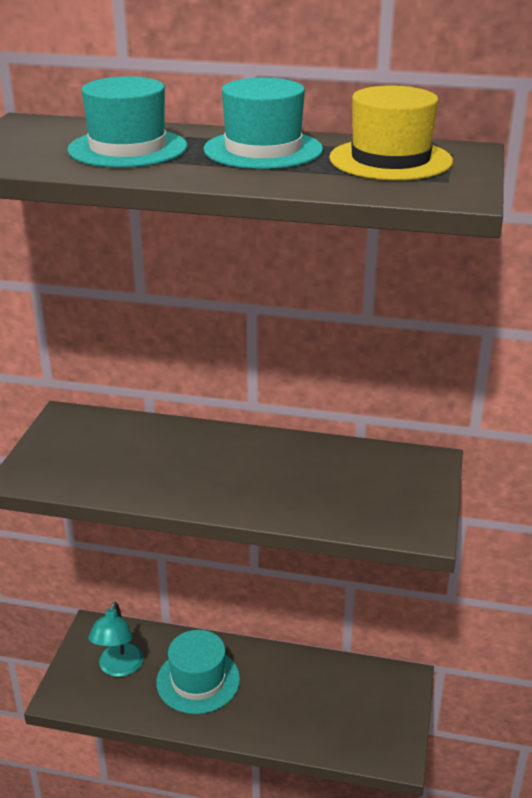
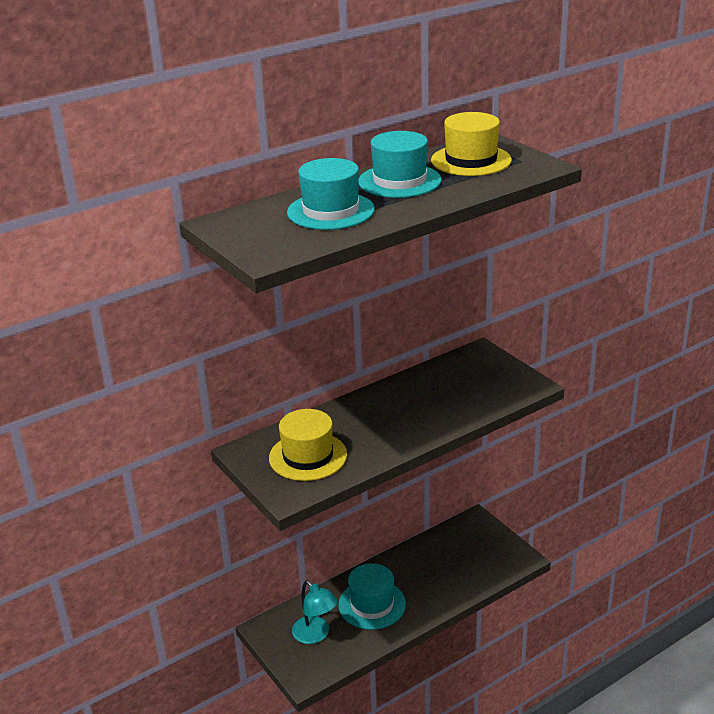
camera: 45 degrees left, 0 degrees up
none -> yellow hat [269,409,347,481]

